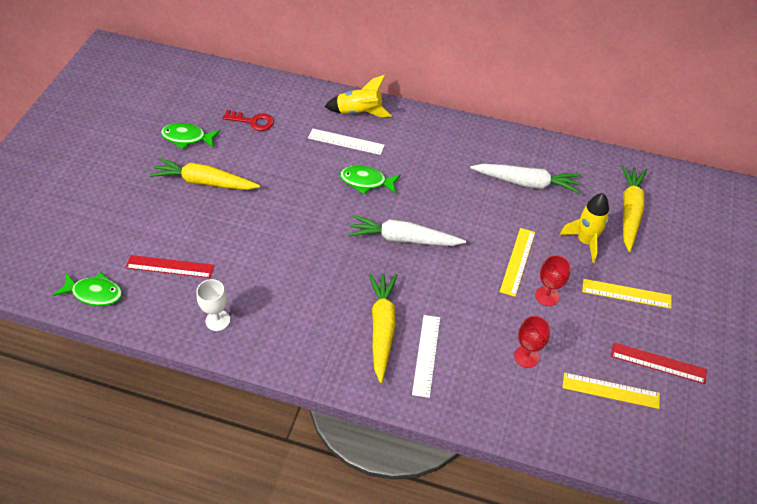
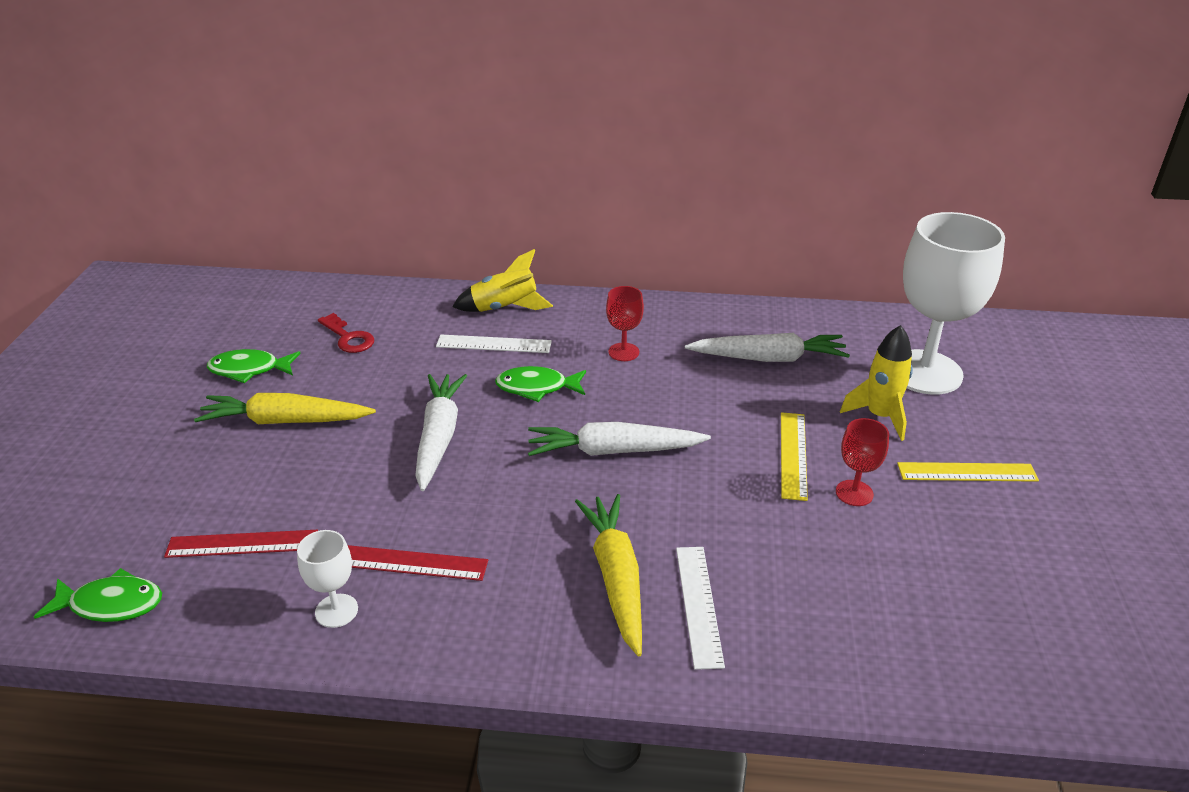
camera: 10 degrees left, 15 degrees down
red key [222,110,274,131] -> red key turned 45 degrees clockwise [318,313,374,353]
red goblet [514,316,550,368] -> red goblet moved to [606,286,644,361]
yellow ruler [562,373,660,409] -> none
red ruler [611,342,707,384] -> red ruler moved to [348,545,488,581]
yellow carrot [621,165,647,252] -> white goblet [903,212,1005,395]
none -> white carrot [415,374,467,491]

